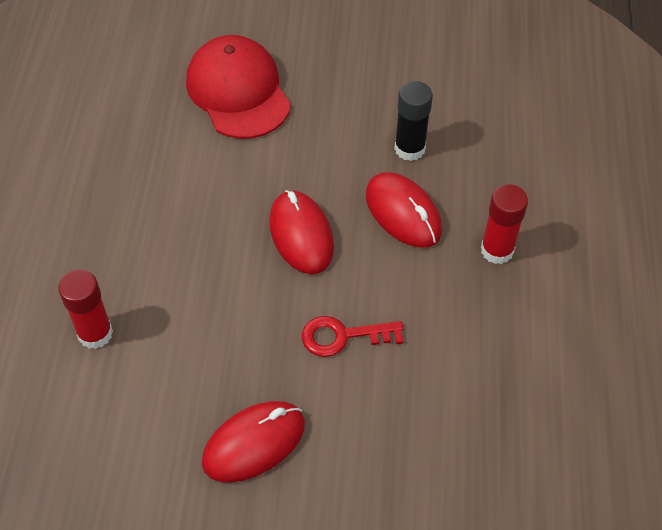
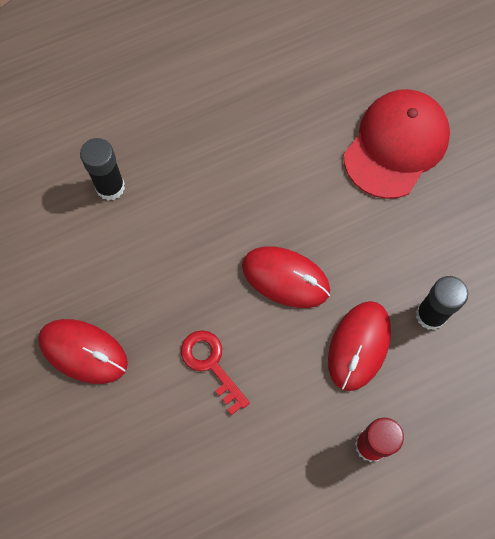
camera: 60 degrees right, 15 degrees up
red glue stick [58,269,113,349] -> black glue stick [80,138,125,201]
red mouse [269,190,334,274] -> red mouse turned 75 degrees clockwise [242,246,330,308]

